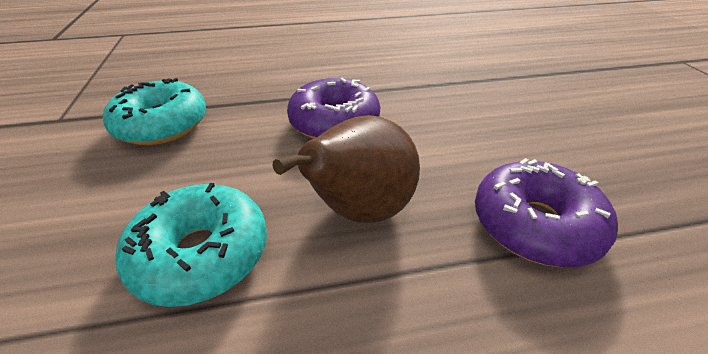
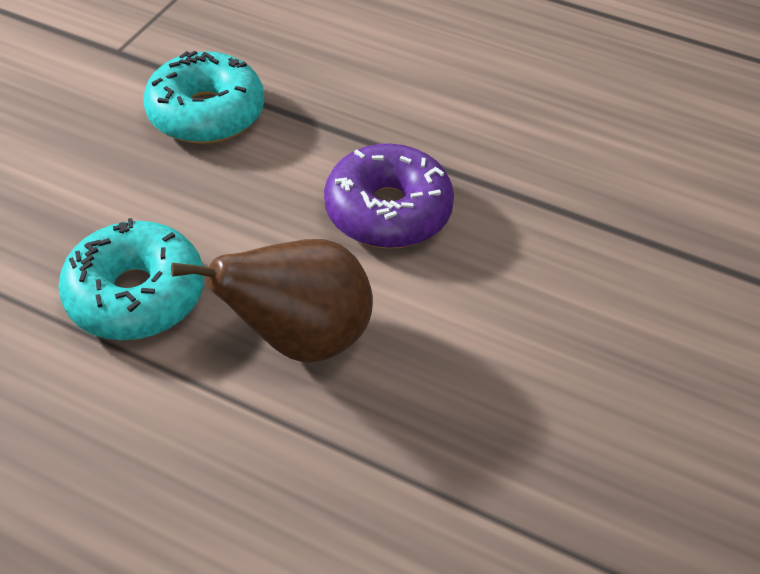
camera: 35 degrees right, 10 degrees up
purple donut [475,158,618,267] -> none

